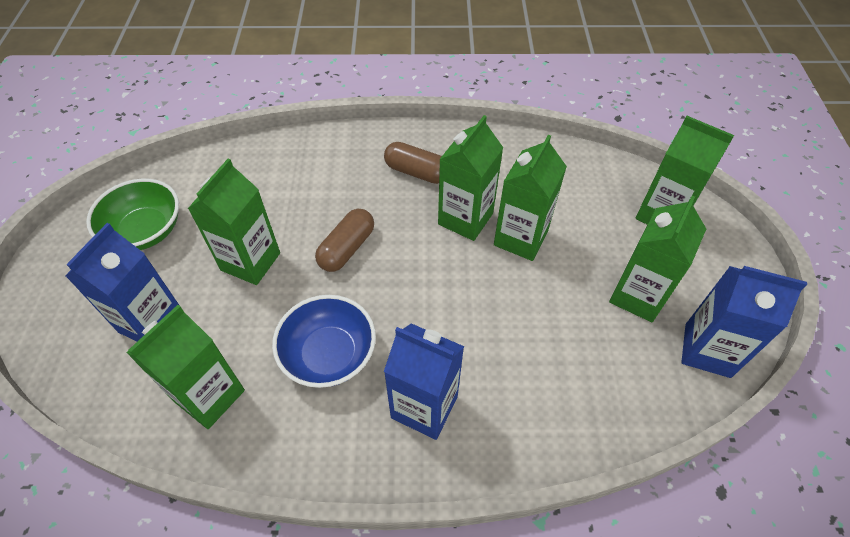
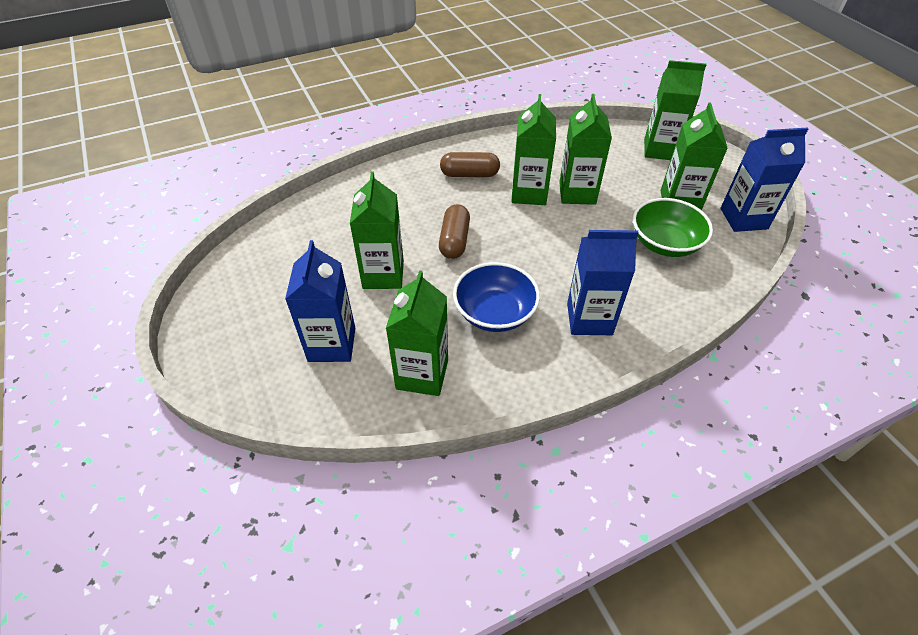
camera: 25 degrees left, 5 degrees down
green bowl [86,179,179,250] -> green bowl moved to [633,198,713,257]

